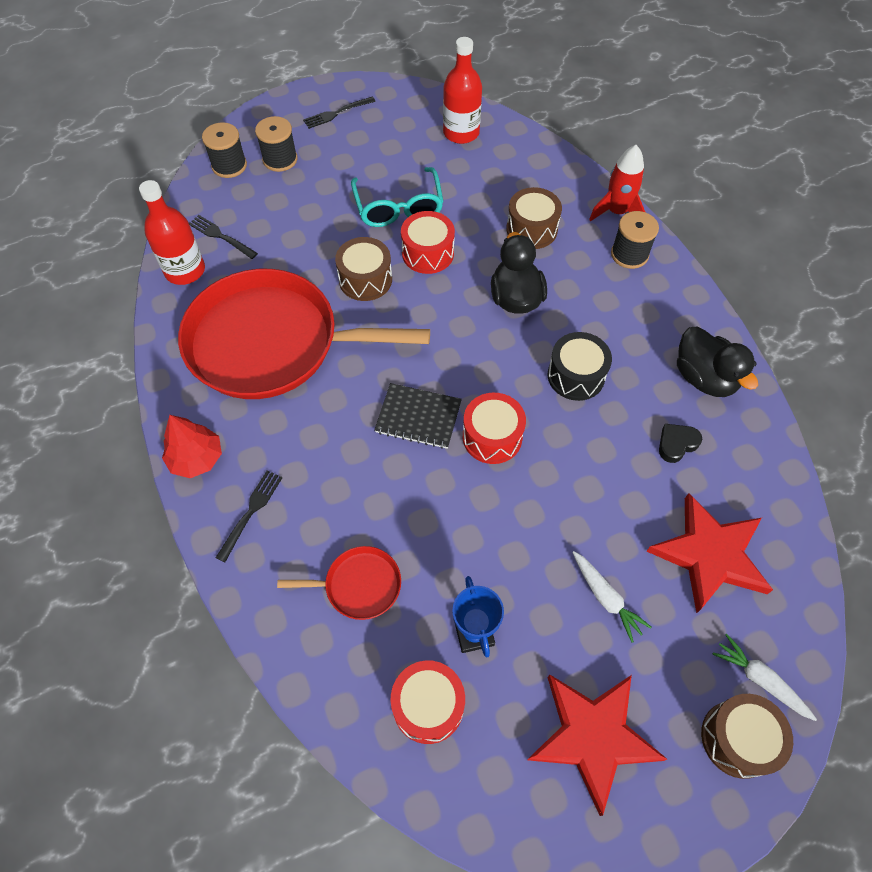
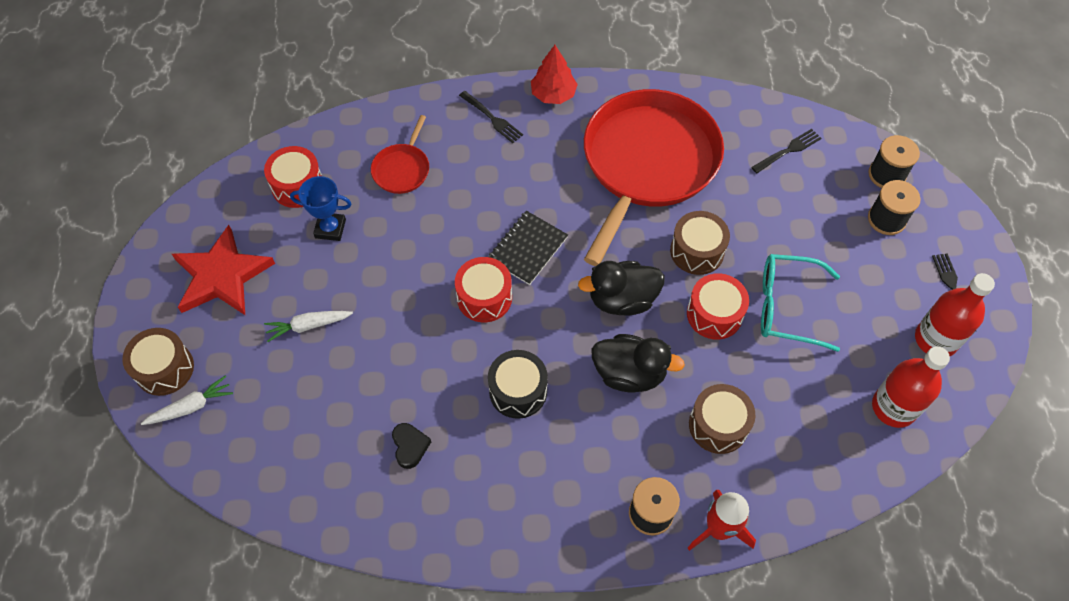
camera: 110 degrees right, 0 degrees up
red bottle [139,180,205,285] -> red bottle moved to [915,273,995,356]
red star [646,493,773,613] -> none
black duck [677,326,758,397] -> black duck moved to [578,261,665,315]

